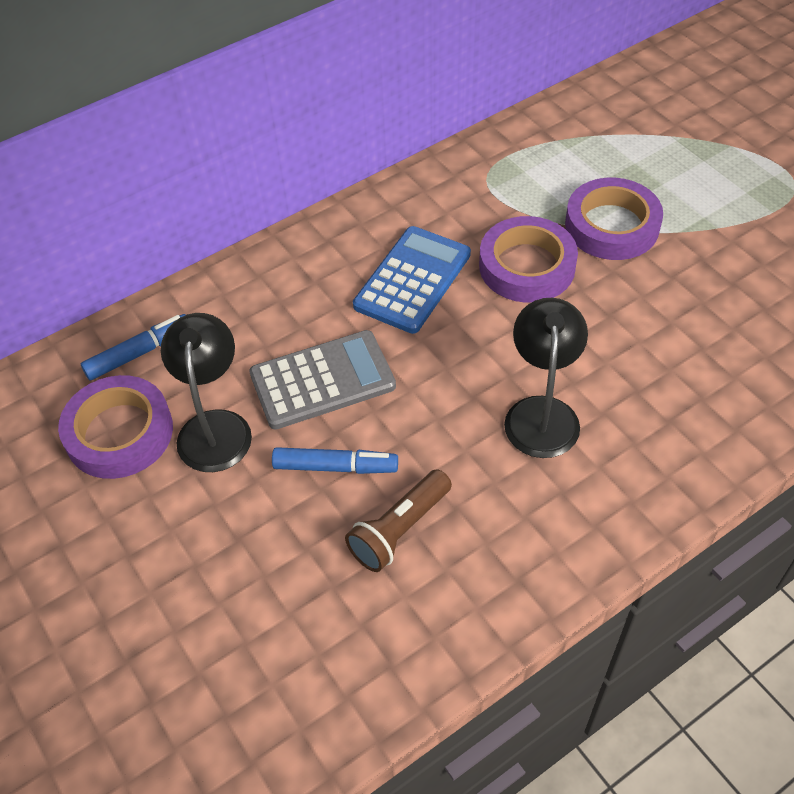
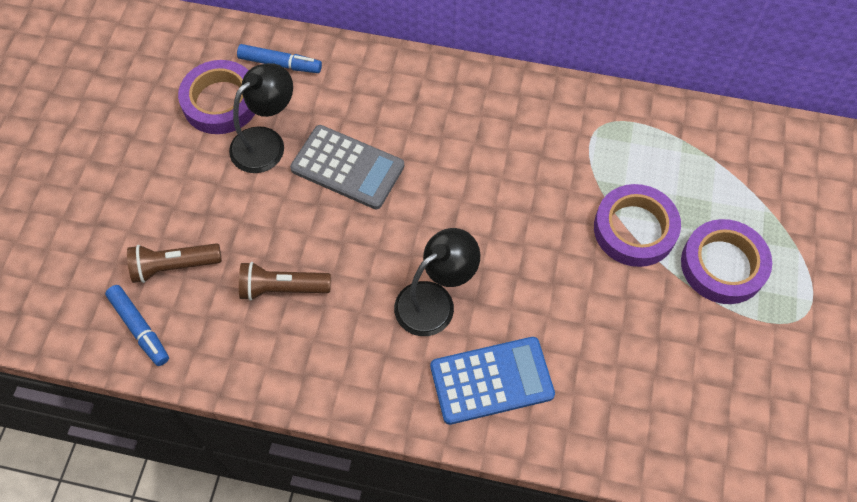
camera: 45 degrees right, 10 degrees up
blue marker [272,447,398,474] -> blue marker moved to [105,285,169,366]
blue calculator [353,226,471,334] -> blue calculator moved to [430,337,555,425]
purple tape [479,216,578,303] -> purple tape moved to [681,219,772,304]
none -> brown flashlight [127,243,222,283]

